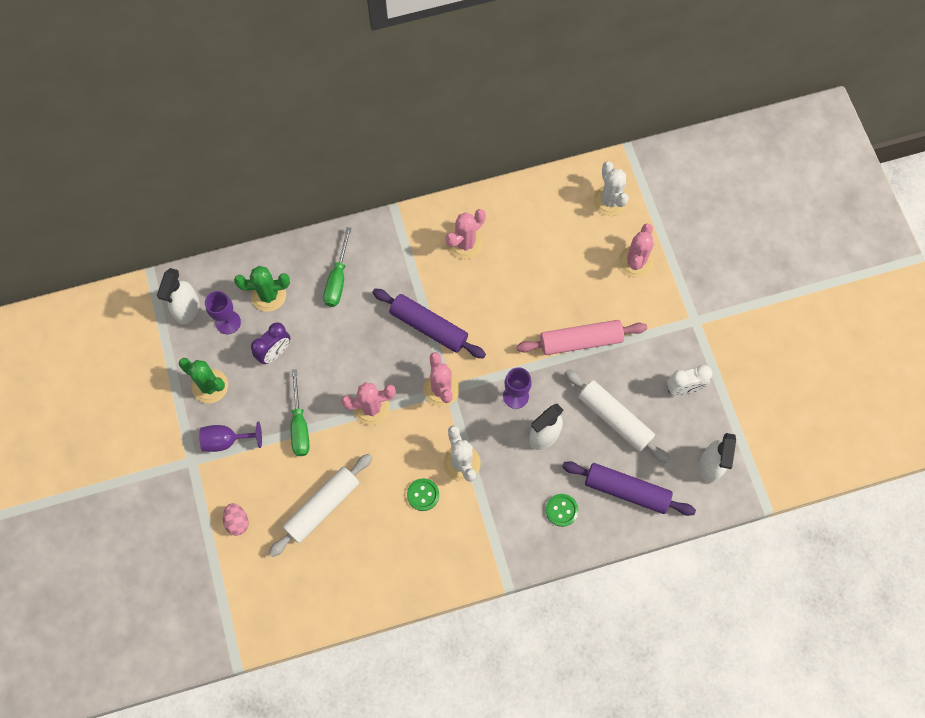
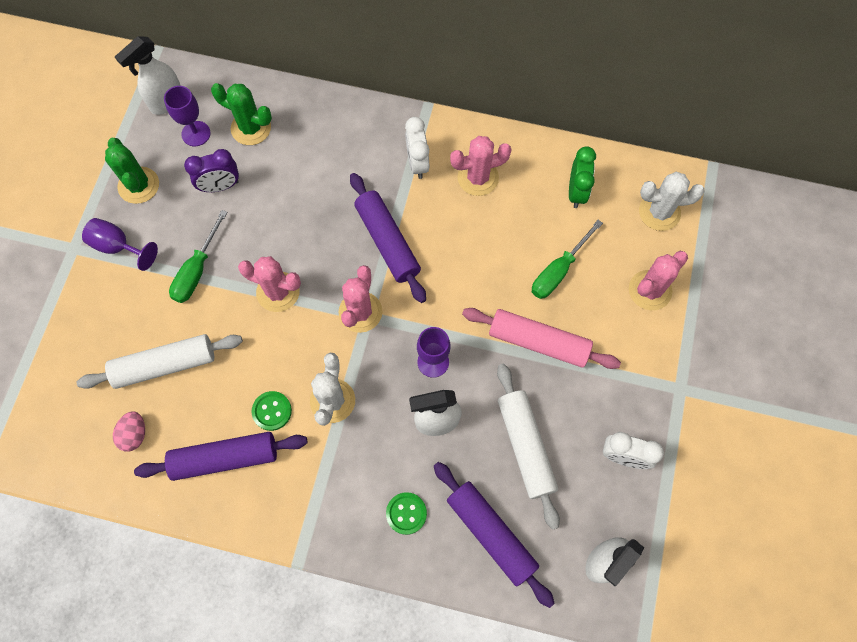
camera: 30 degrees right, 0 degrees up
pink egg [223,503,249,536] -> pink egg moved to [113,411,145,452]
green screwdriver [323,227,352,307] -> green screwdriver moved to [532,220,603,299]
white cactus [593,161,628,216] -> white cactus turned 75 degrees clockwise [639,172,705,231]
none -> purple rolling pin [134,432,308,481]
none -> white clock [405,117,429,179]
none -> green clock [569,146,596,208]

